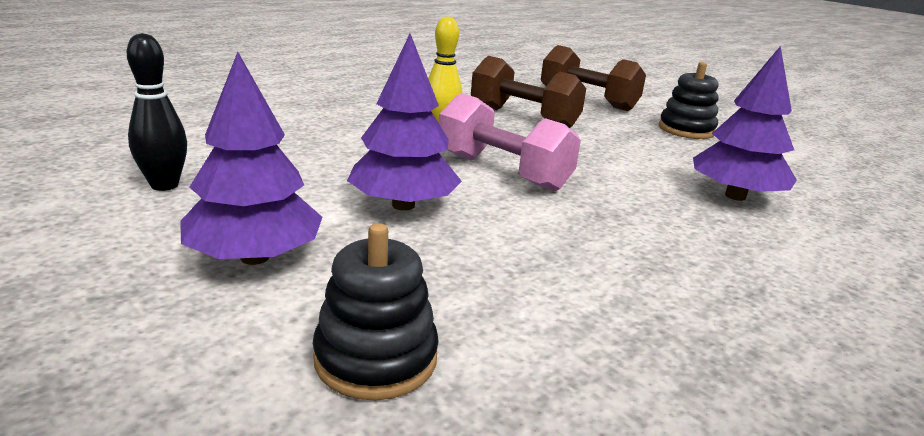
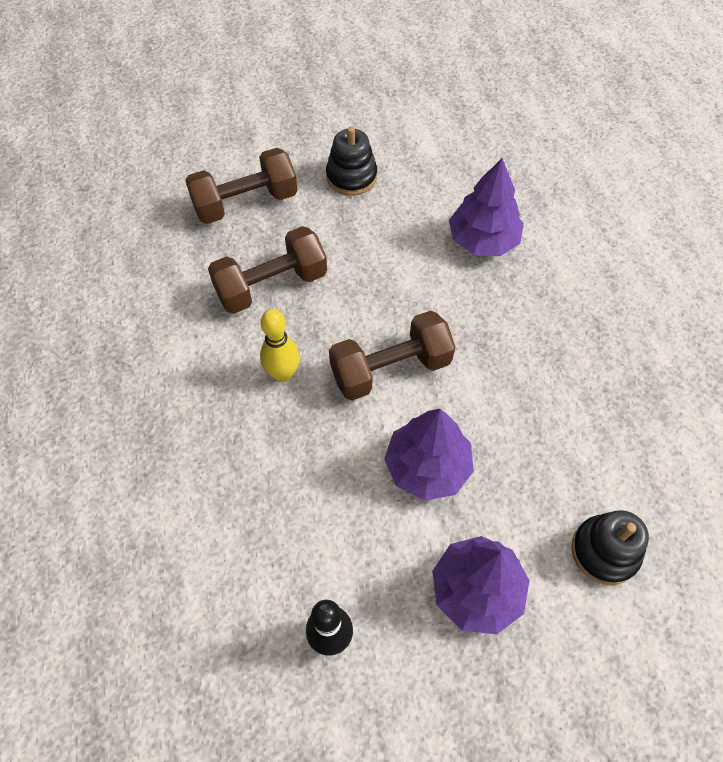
camera: 60 degrees left, 35 degrees up
pink dumbbell [439,93,581,191] -> brown dumbbell [329,311,455,401]

